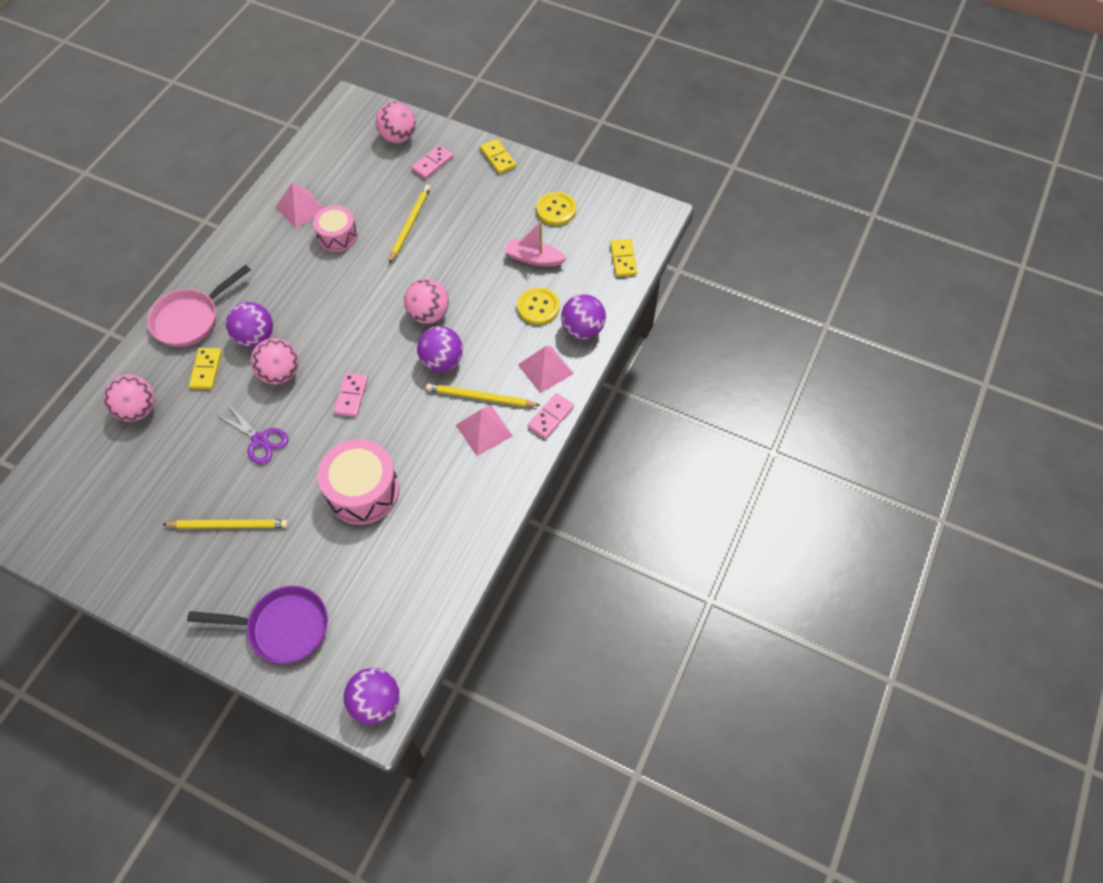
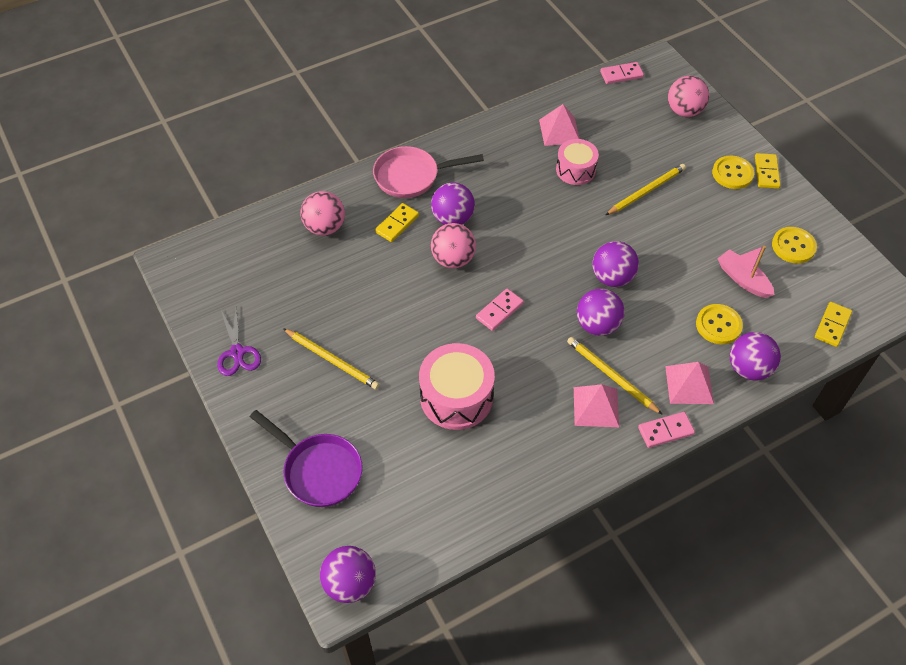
camera: 35 degrees right, 5 degrees down
purple scissors [217,404,289,464] -> purple scissors moved to [217,307,261,376]
pink ball [404,279,449,324] -> purple ball [593,241,639,287]
pink domino [411,145,453,179] -> pink domino moved to [600,62,644,84]
none -> yellow button [712,156,754,189]

